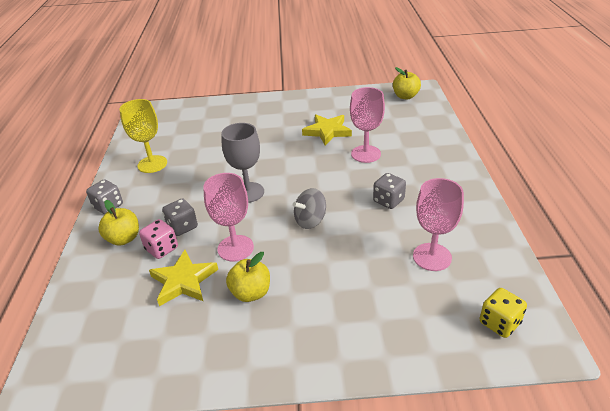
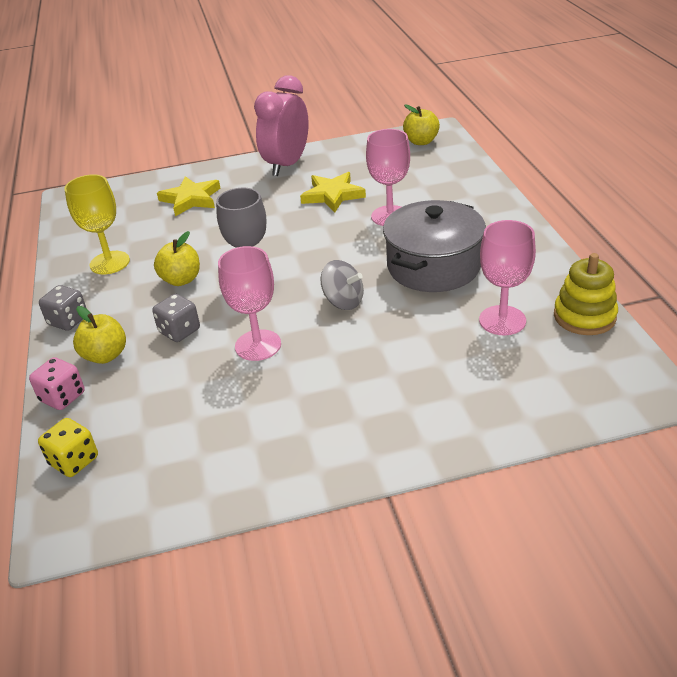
camera: 10 degrees left, 0 degrees up
pink dice [139,219,178,259] -> pink dice moved to [29,357,85,410]
yellow star [149,250,218,306] -> yellow star moved to [157,176,221,216]
yellow apple [226,252,270,302] -> yellow apple moved to [154,231,200,286]
grey spinning top [293,188,326,229] -> grey spinning top turned 105 degrees counterclockwise [320,260,364,310]
grey dice [373,173,406,209] -> grey pot [383,200,486,292]
yellow dice [479,288,527,338] -> yellow dice moved to [38,418,98,477]
none -> pink clock [254,75,309,176]
none -> yellow stacking toy [554,253,618,335]

